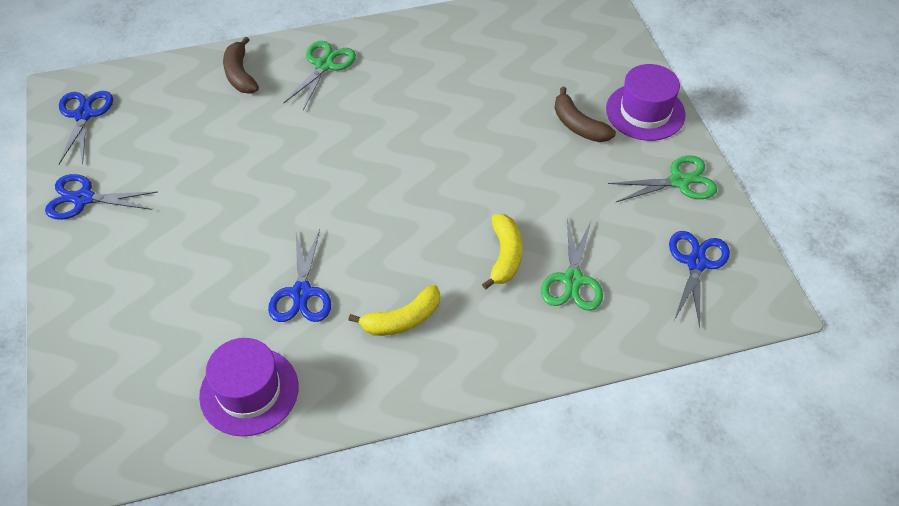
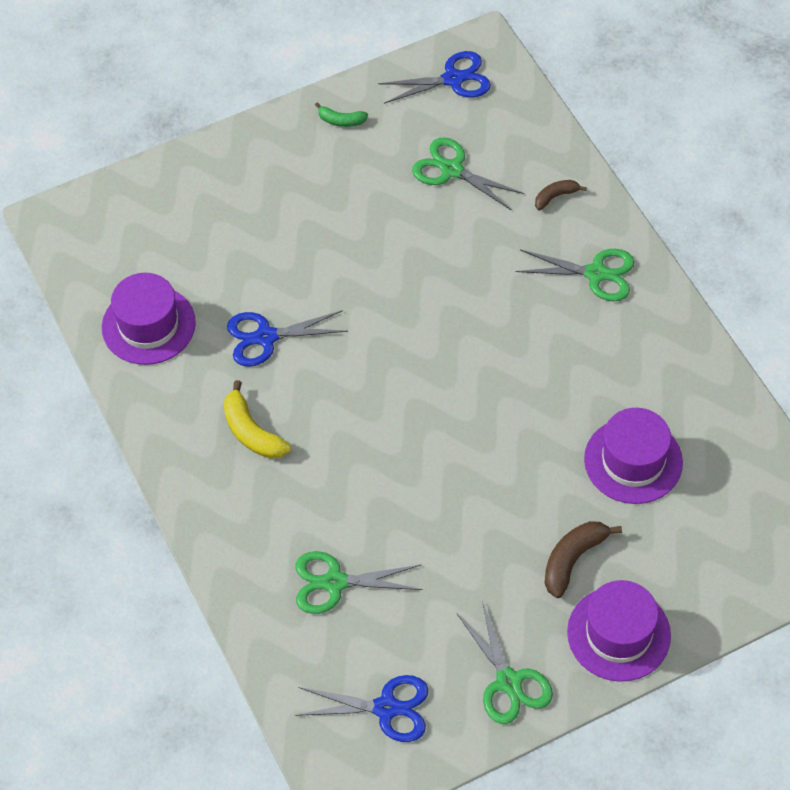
camera: 80 degrees right, 5 degrees up
blue scissors [45,174,158,220] -> green banana [315,102,368,127]
brown banana [223,37,259,94] -> brown banana [535,180,587,210], size x0.61
yellow banana [482,214,523,290] -> none
none -> green scissors [412,138,525,210]
none -> purple hat [584,408,683,504]

